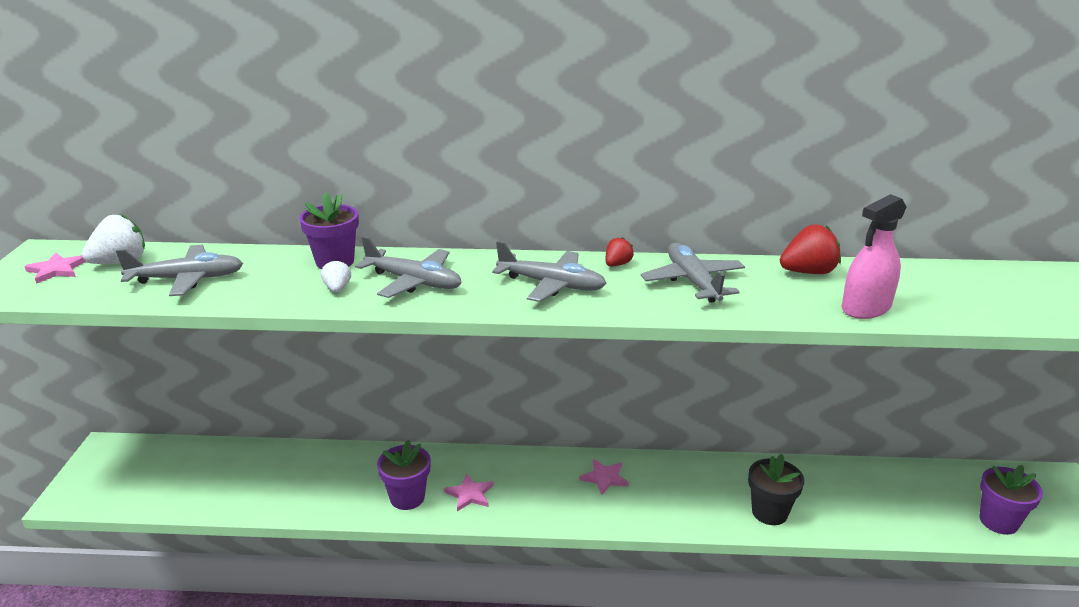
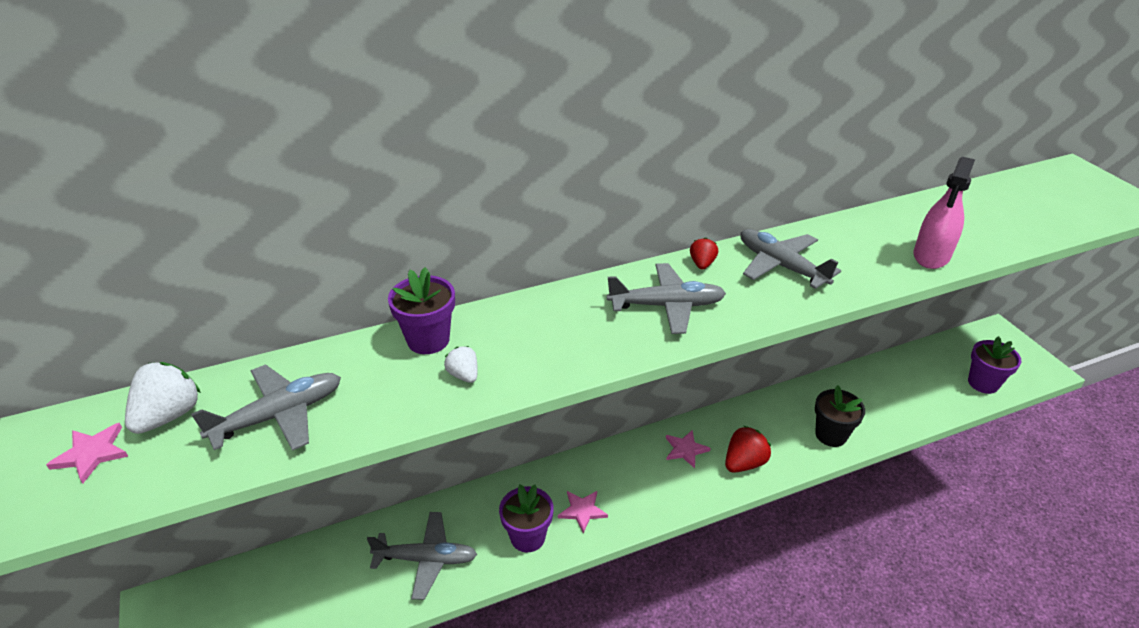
camera: 25 degrees left, 10 degrees up
grey plane [355,236,462,298] -> grey plane moved to [367,512,477,600]
red strawberry [780,225,841,274] -> red strawberry moved to [725,426,771,473]

